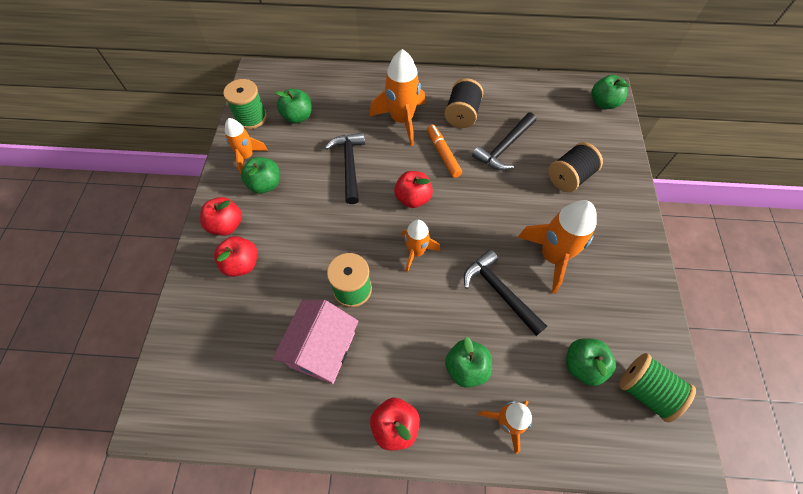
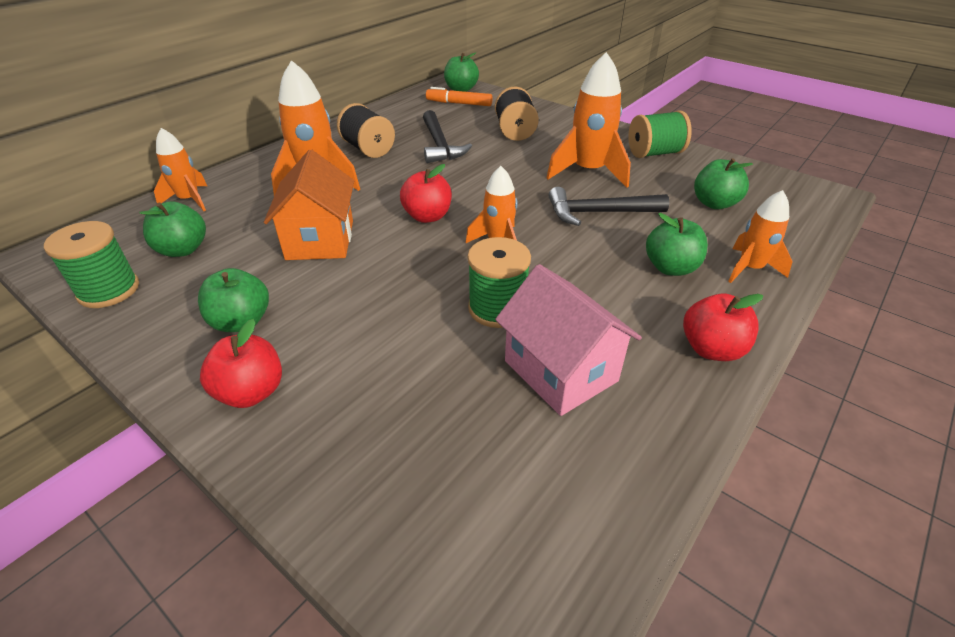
camera: 55 degrees left, 20 degrees down
red apple [214,236,258,277] -> none
orange rocket [225,118,268,174] -> orange rocket moved to [154,128,207,211]
black hammer [325,132,365,204] -> orange house [264,150,354,260]
orange marker [427,125,462,178] -> orange marker moved to [426,87,493,106]
green spool [619,353,696,423] -> green spool moved to [628,110,692,158]

